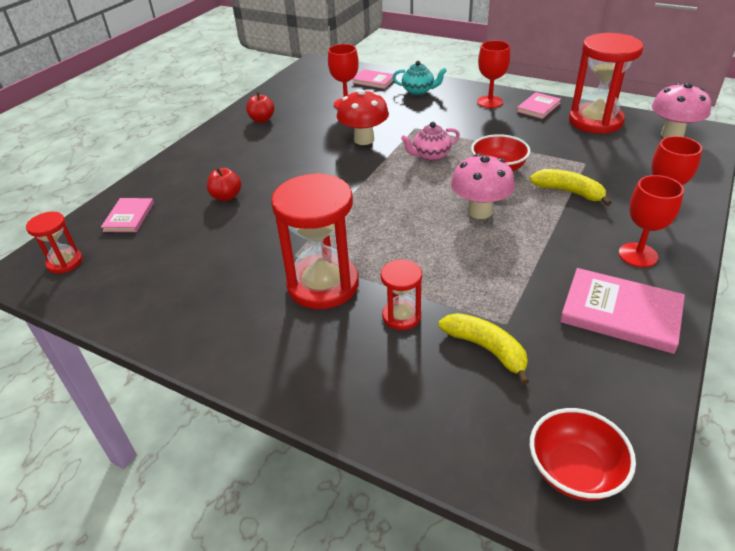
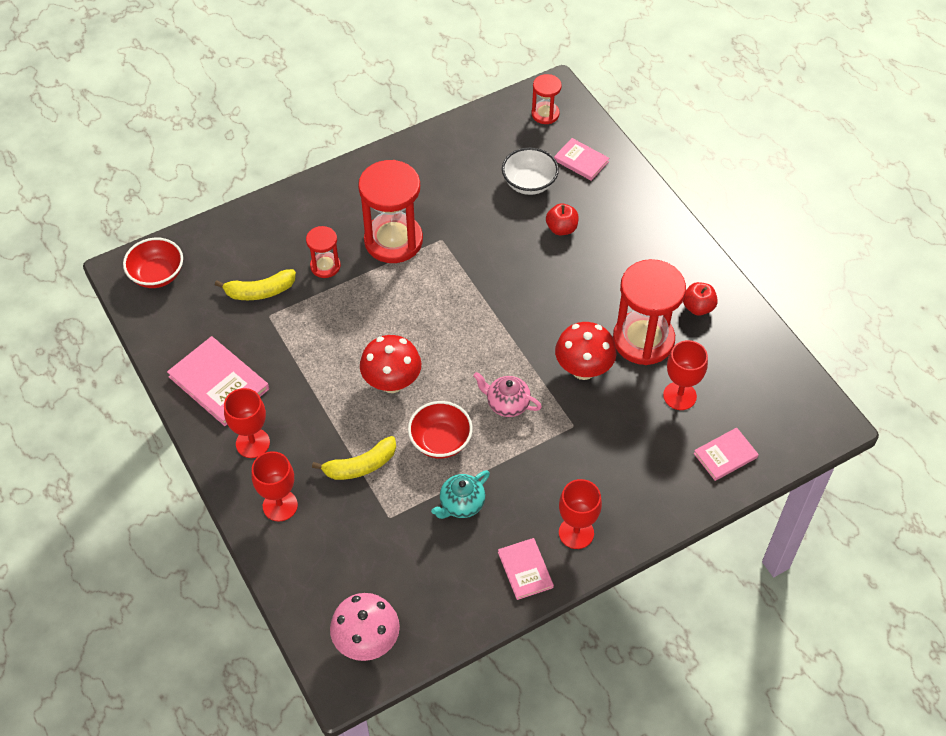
camera: 120 degrees right, 15 degrees up
turquoise teapot [392,61,447,95] -> turquoise teapot moved to [431,470,490,519]
pink teapot [401,122,460,161] -> pink teapot turned 75 degrees counterclockwise [473,372,542,417]
pink mushroom [451,153,515,219] -> red mushroom [360,335,421,393]
pink book [560,268,685,354] -> pink book turned 75 degrees clockwise [167,336,269,426]
red hourglass [569,33,643,134] -> red hourglass moved to [613,259,686,365]
none -> white bowl [502,147,559,195]

